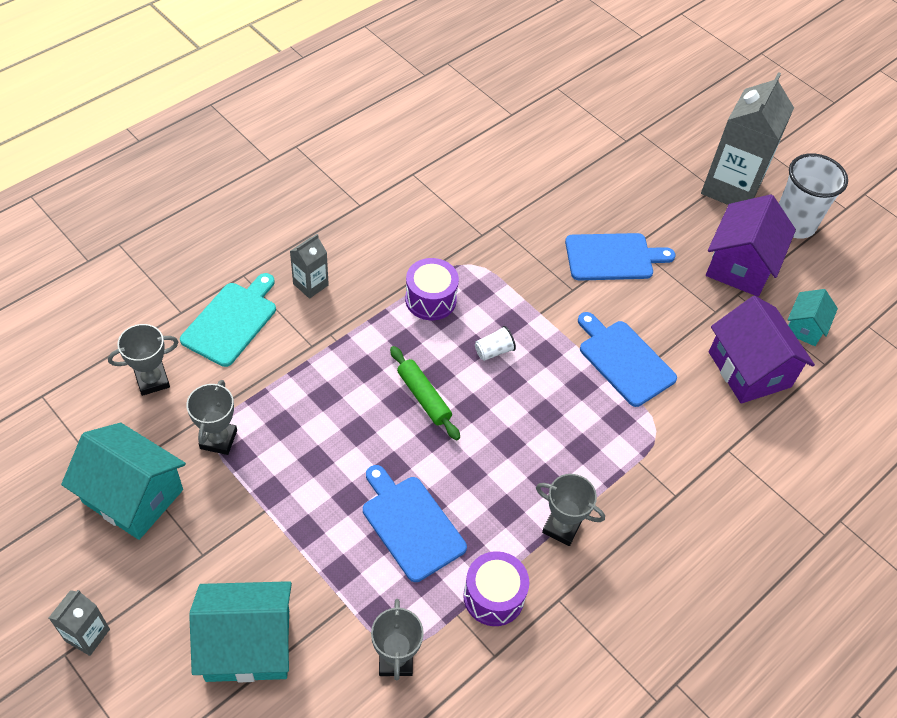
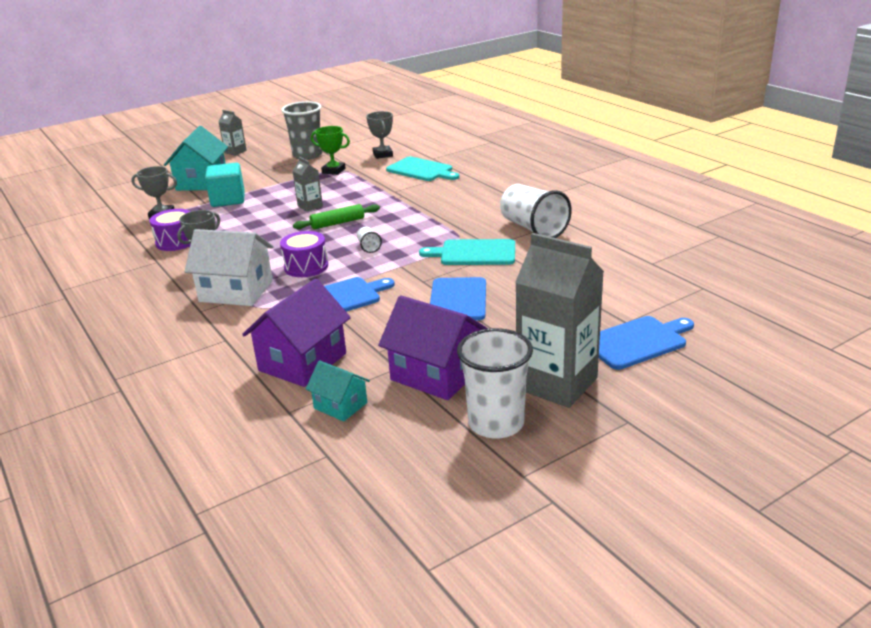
camera: 105 degrees right, 25 degrees down
turquoise house [61,423,186,540] -> grey cup [281,101,323,160]
grey trophy [186,380,237,455] -> green trophy [311,126,350,175]
grey carton [290,234,329,299] -> grey carton moved to [292,157,323,212]
blue cutting board [363,465,467,582] -> blue cutting board moved to [599,316,694,370]
purple drum [405,258,459,320] -> purple drum moved to [280,231,328,277]
purple house [709,296,815,404] -> purple house turned 45 degrees counterclockwise [242,279,351,387]
none -> white house [184,229,273,306]
none -> turquoise cube [205,163,245,207]
none -> turquoise cutting board [419,239,515,265]
none -> white cup [500,184,572,238]

